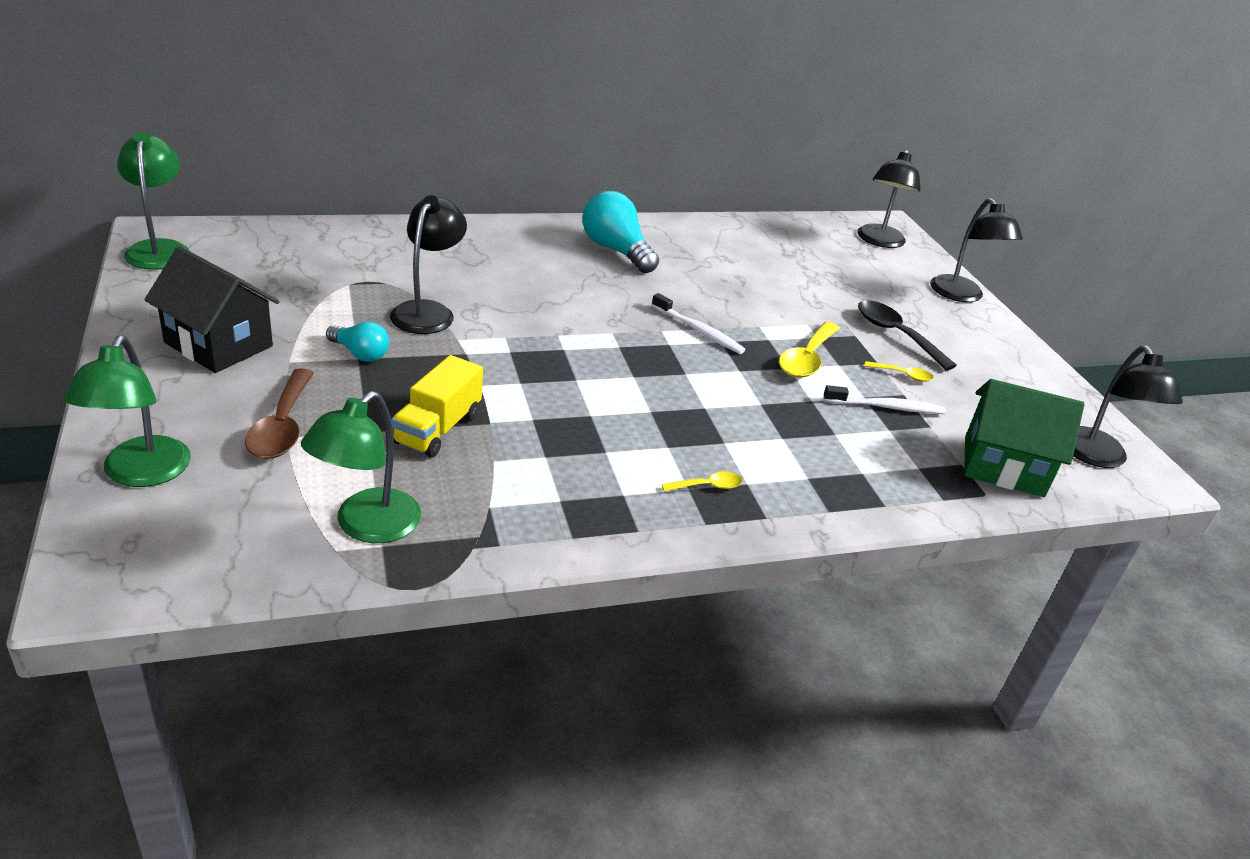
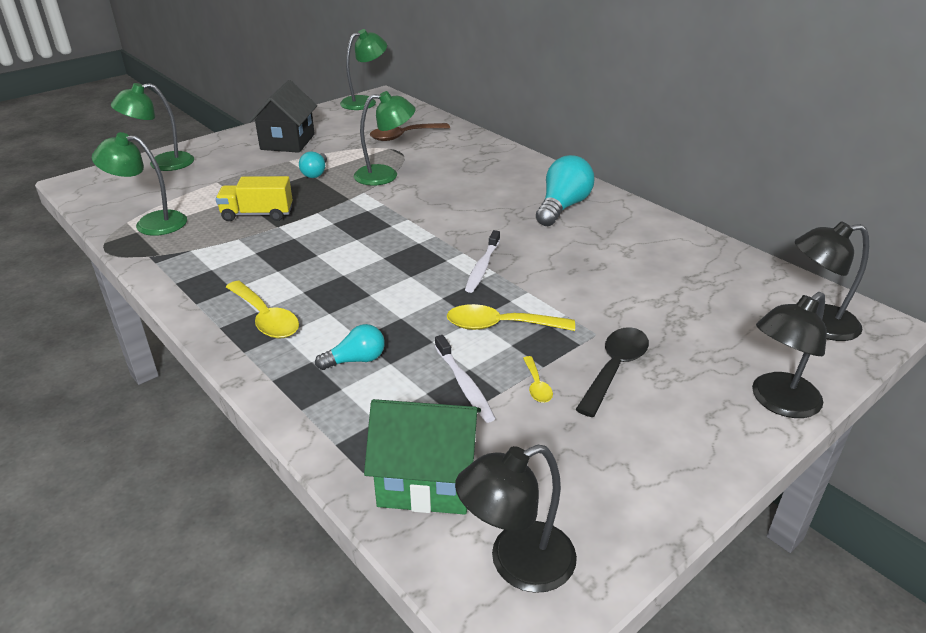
camera: 70 degrees right, 0 degrees up
brown spoon [245,368,314,459] -> brown spoon moved to [370,123,450,141]
black lamp [390,195,467,334] -> green lamp [354,91,416,186]
yellow spoon [661,472,742,492] -> yellow spoon [226,281,299,339], size x1.91
green house [964,379,1085,497] -> green house turned 75 degrees counterclockwise [364,399,481,515]
none -> turquoise light bulb [315,324,385,370]

